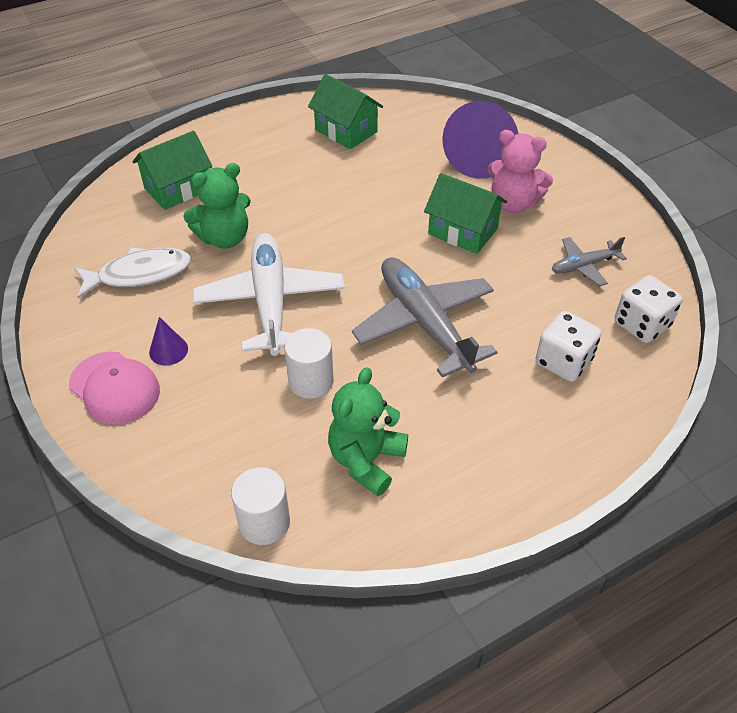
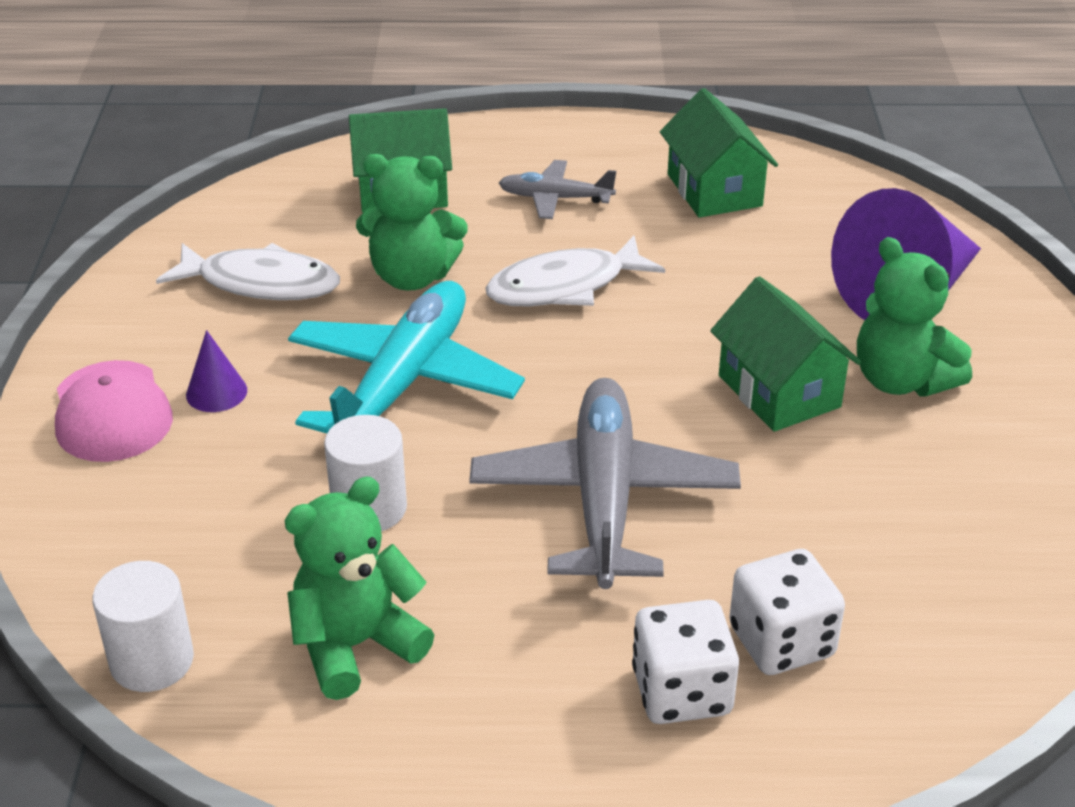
camera: 30 degrees right, 10 degrees down
white plane [193,233,345,356] -> turquoise plane [288,281,525,433]
pink teddy bear [488,130,553,213] -> green teddy bear [857,237,972,397]
grey plane [552,237,627,286] -> grey plane moved to [499,160,616,219]
white dice [615,275,682,343] -> white dice moved to [632,600,739,724]
none -> white fish [485,235,665,307]

